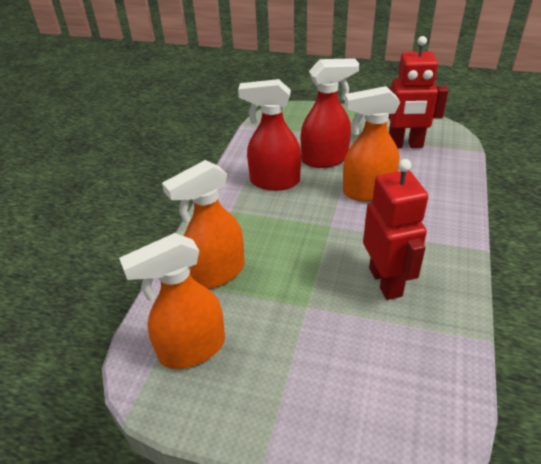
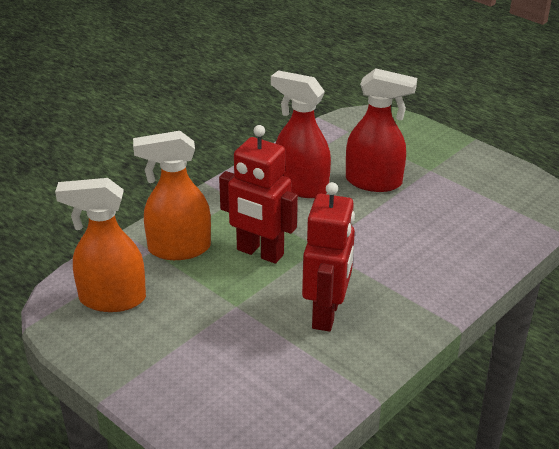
camera: 25 degrees right, 5 degrees down
orange spray bottle [343,86,400,202] -> none
red robot [388,36,449,148] -> red robot moved to [219,125,298,264]

